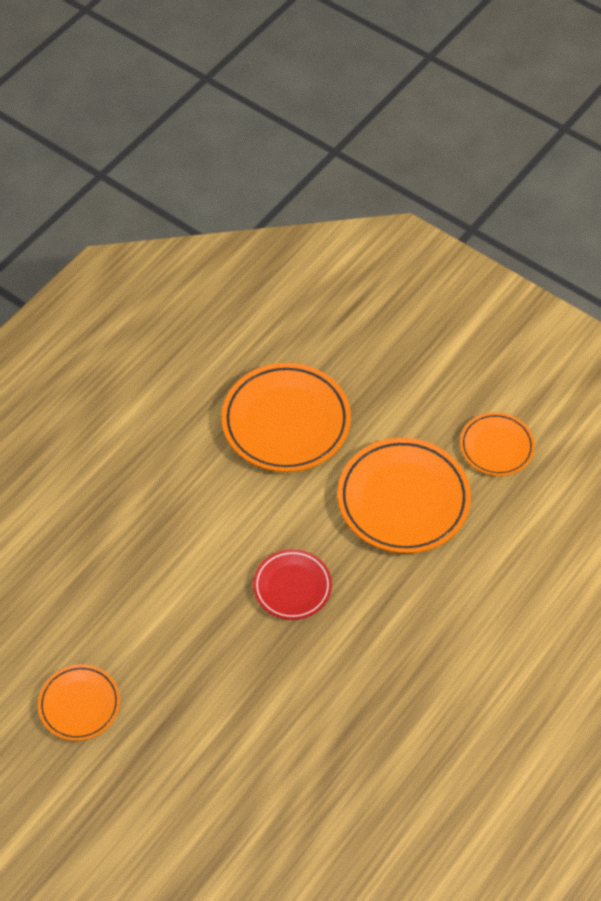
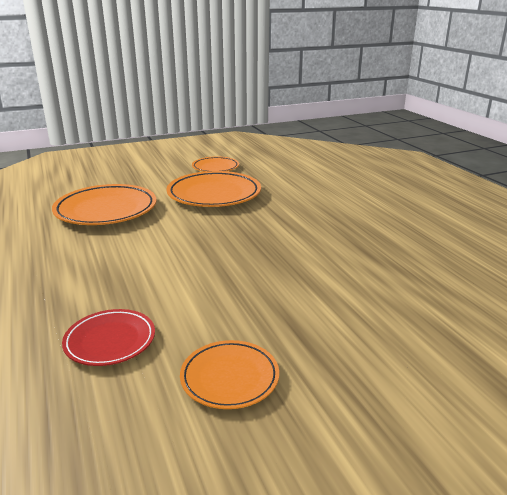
camera: 60 degrees left, 30 degrees down
red plate [253,549,332,620] -> red plate moved to [62,309,155,366]

